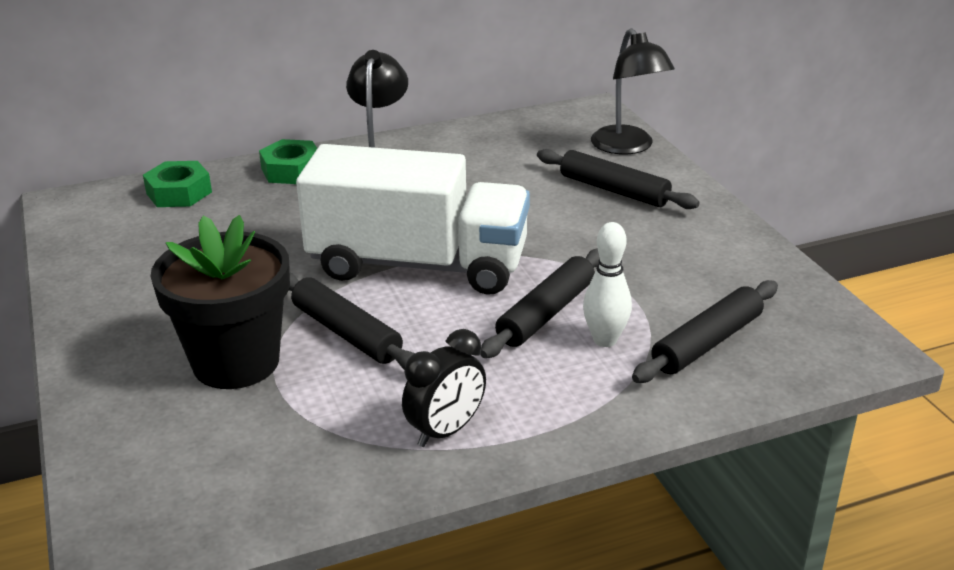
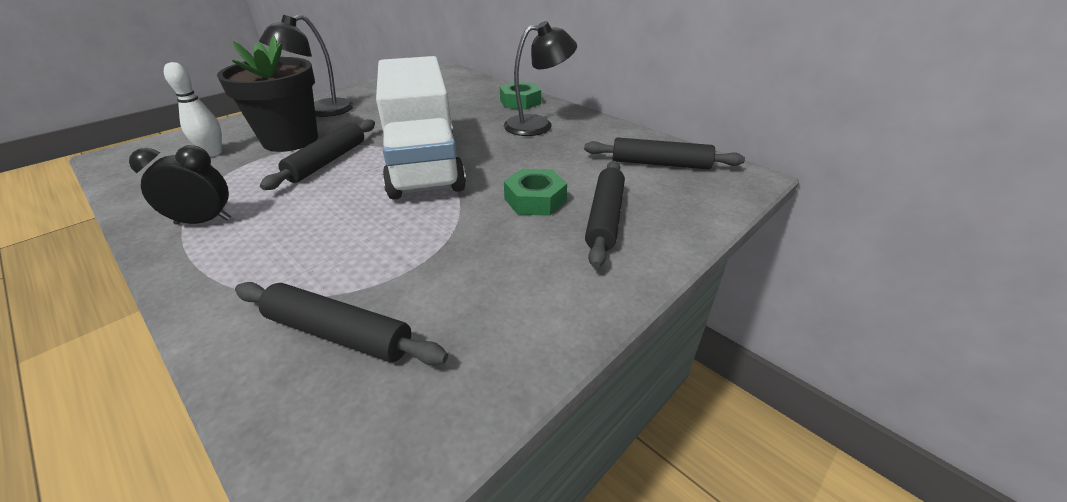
camera: 65 degrees right, 5 degrees up
green nut [143,161,212,207] -> green nut moved to [504,169,567,216]
black clock [402,329,486,447] -> black clock turned 150 degrees clockwise [129,145,231,225]
black rolling pin [480,249,600,358] -> black rolling pin moved to [584,137,745,169]
white bowling pin [583,222,632,347] -> white bowling pin moved to [164,62,222,157]
black lamp [591,28,675,154] -> black lamp moved to [259,14,354,117]

